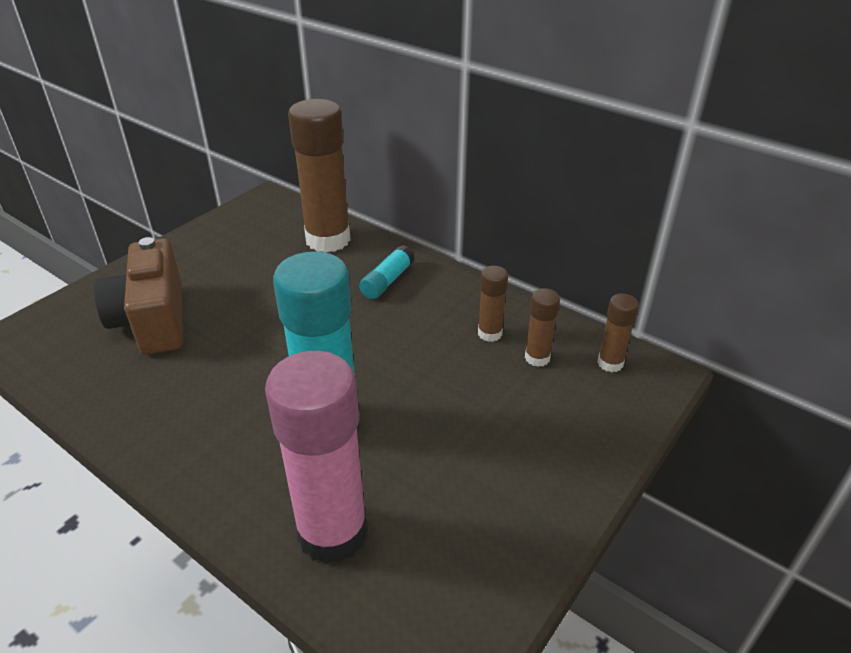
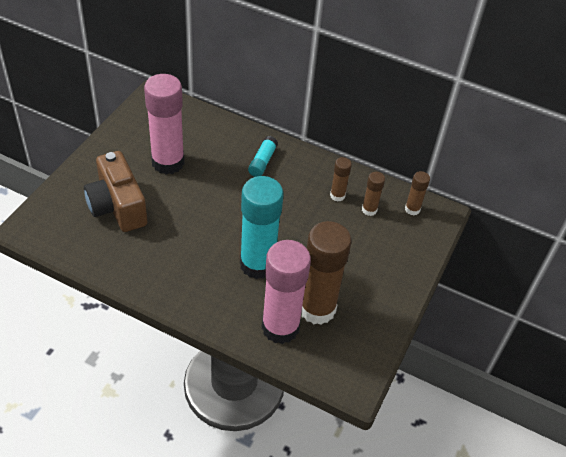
camera: 15 degrees left, 10 degrees up
brown glue stick [288,99,351,253] -> brown glue stick moved to [301,221,351,325]
none -> pink glue stick [144,74,185,174]

